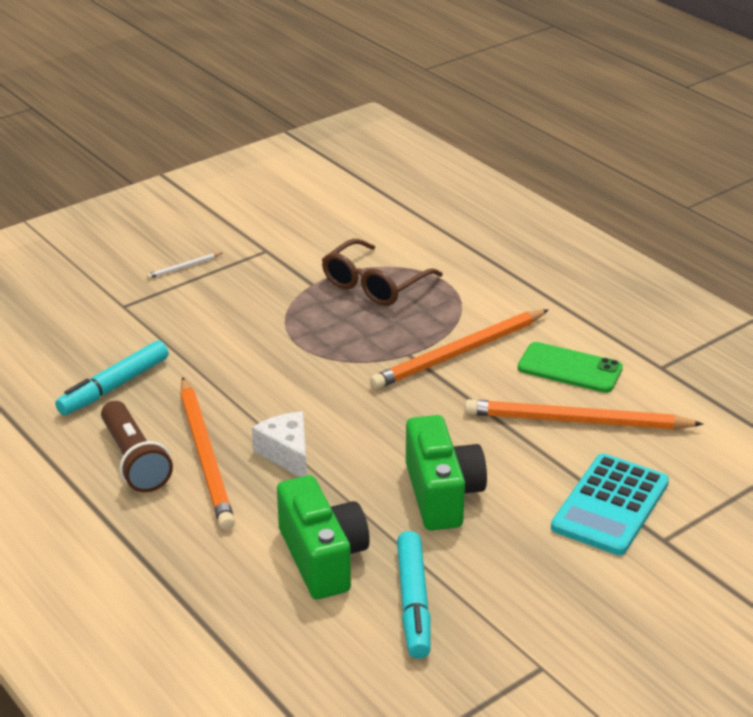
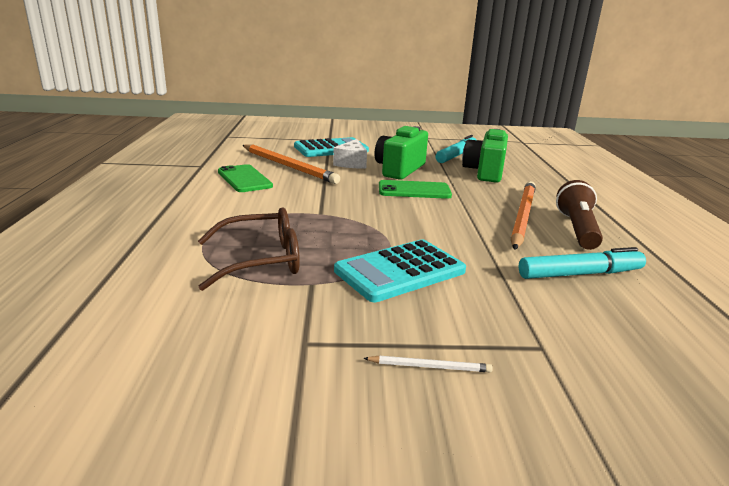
camera: 145 degrees left, 10 degrees down
white cheese [252,412,307,477] -> white cheese moved to [333,139,367,169]
orange pencil [370,309,549,389] -> none
none -> turquoise calculator [334,240,466,302]
none -> green phone [379,180,452,199]

